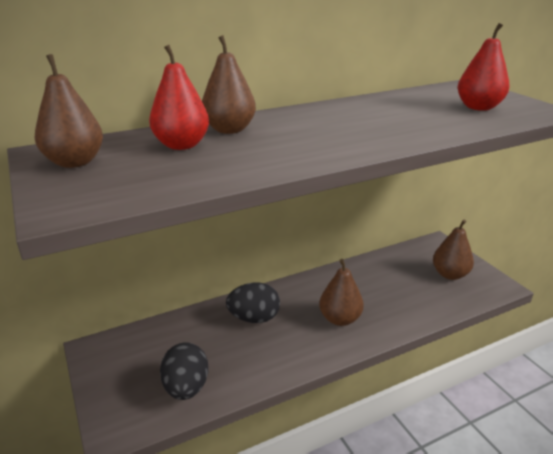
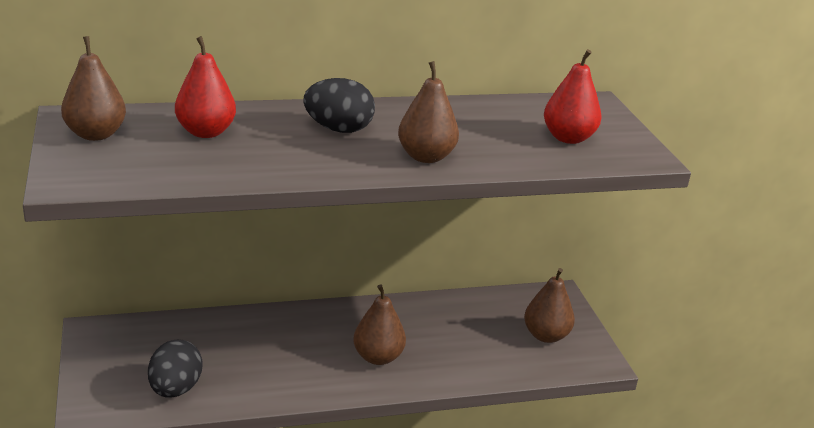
camera: 10 degrees right, 0 degrees up
brown pear [202,35,256,134] -> brown pear moved to [398,61,459,163]
black egg [226,282,280,323] -> black egg moved to [303,78,375,133]

